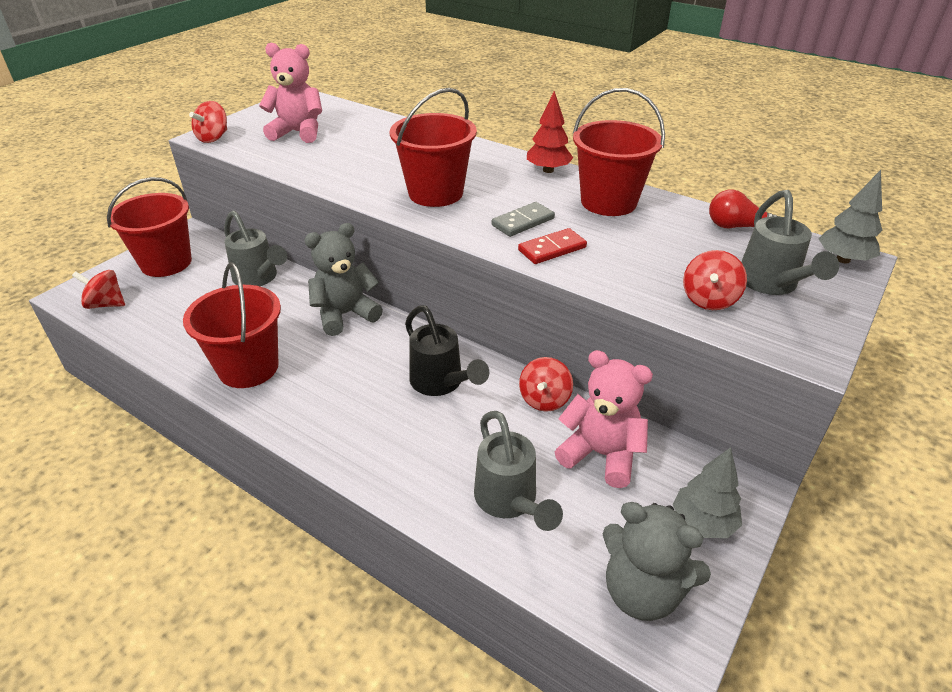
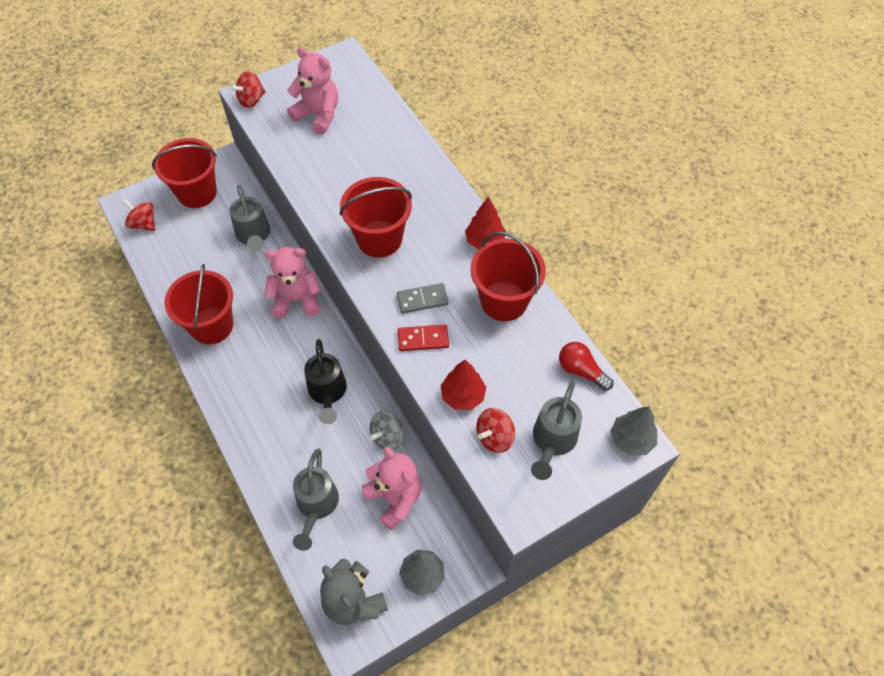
camera: 25 degrees right, 20 degrees up
grey teddy bear [304,223,383,336] -> pink teddy bear [264,247,322,319]
red spinning top [519,357,573,412] -> grey spinning top [370,412,403,450]
none -> red tree [440,360,486,410]

